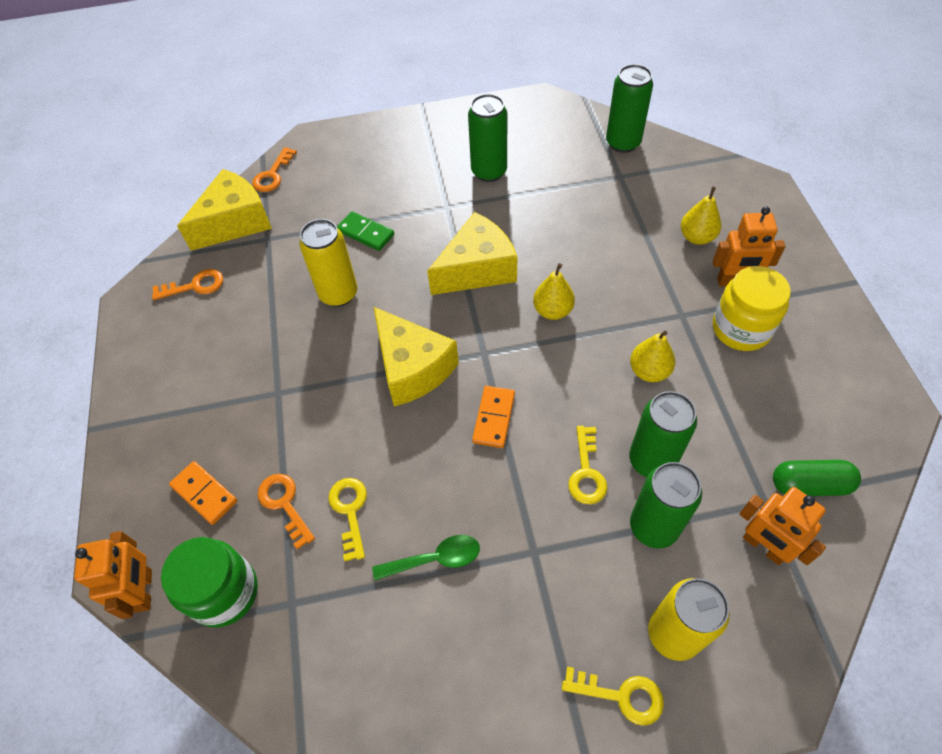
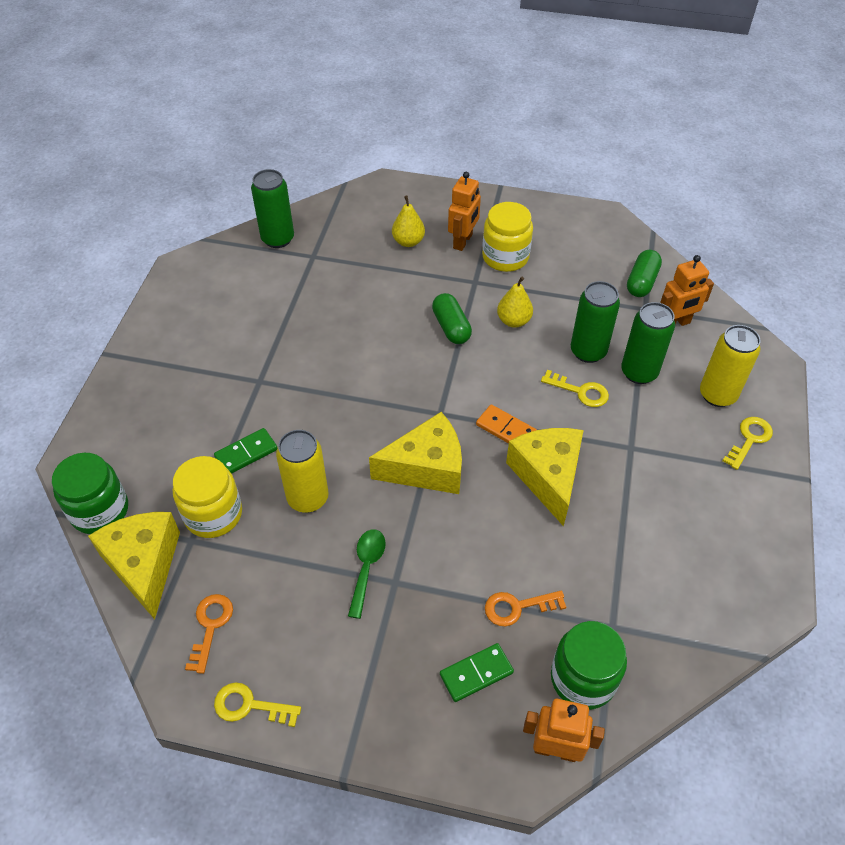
camera: 70 degrees left, 5 degrees down
orange domino [169,461,237,525] -> green domino [440,643,514,702]
orange key [252,147,297,192] -> green jar [52,453,128,534]
yellow key [328,478,367,561] -> yellow key moved to [214,682,301,727]
green spoon [372,535,480,581] -> green spoon moved to [348,529,386,619]
yellow cheese [427,212,517,295] -> yellow cheese moved to [506,428,584,526]
green can [468,94,507,182] -> none
yellow pear [533,263,575,320] -> none
none -> yellow jar [173,456,242,538]
none -> green capsule [432,293,472,344]

